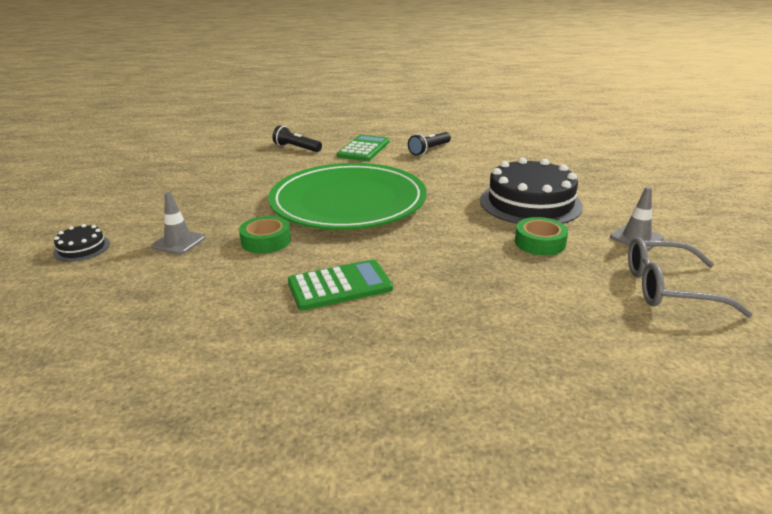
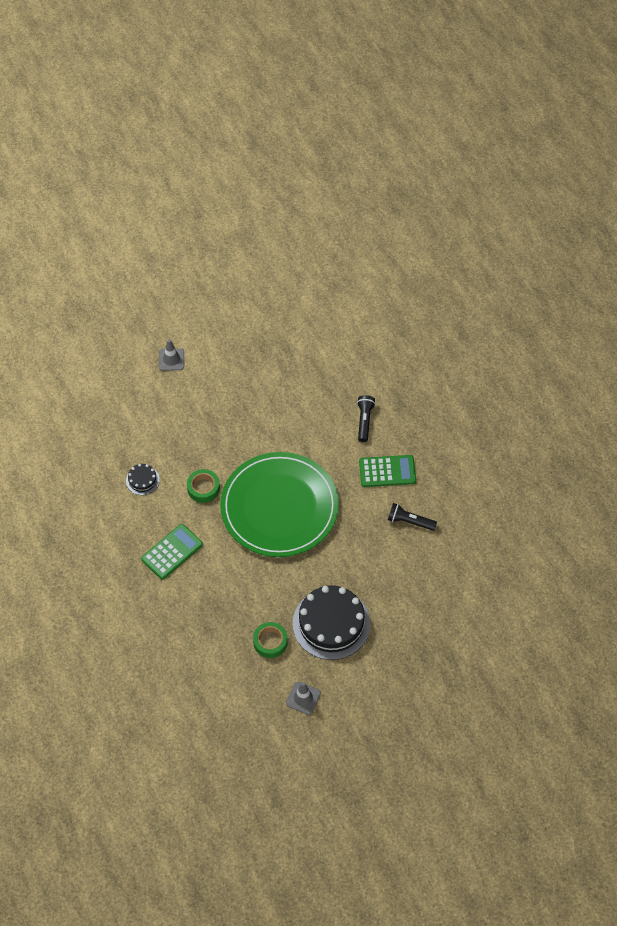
camera: 65 degrees right, 30 degrees up
black cake [53,224,110,262] -> black cake moved to [126,464,160,495]
grey traffic cone [151,192,205,255] -> grey traffic cone moved to [159,339,184,371]
green calculator [288,259,393,311] -> green calculator turned 90 degrees counterclockwise [141,524,203,580]
grey glasses [628,237,753,317] -> none

